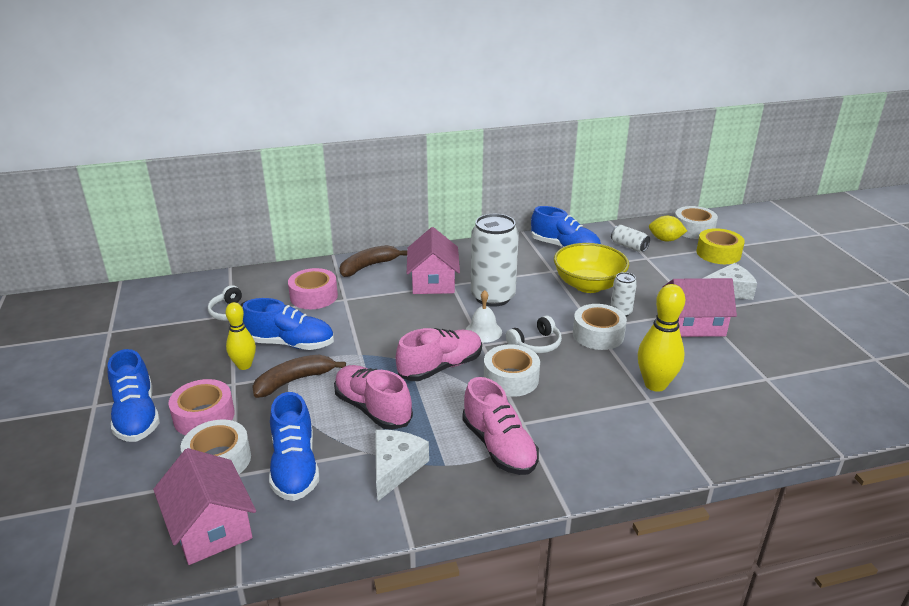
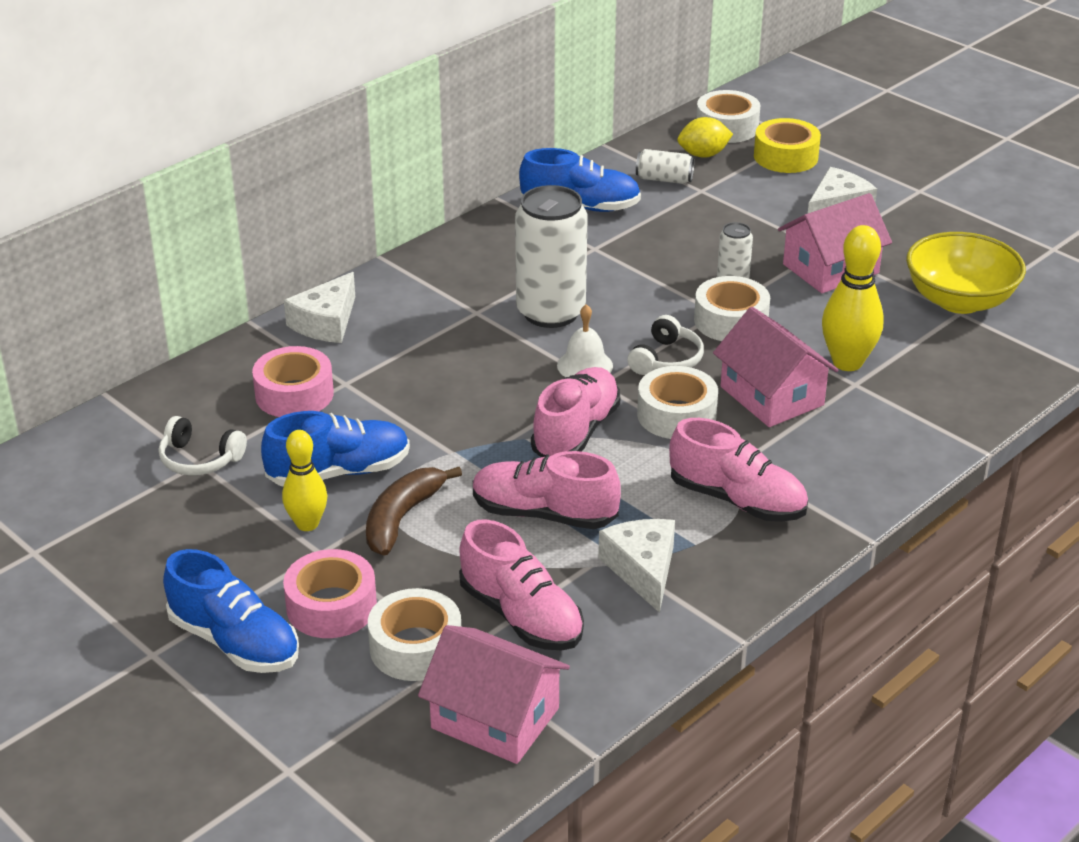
camera: 30 degrees left, 5 degrees up
blue shoe [269,392,319,501] -> pink shoe [459,519,584,651]
brown banana [340,245,407,277] -> white cheese [284,272,355,343]
pink house [407,227,460,294] -> pink house moved to [713,307,838,427]
yellow bowl [554,243,629,293] -> yellow bowl moved to [906,232,1026,314]

